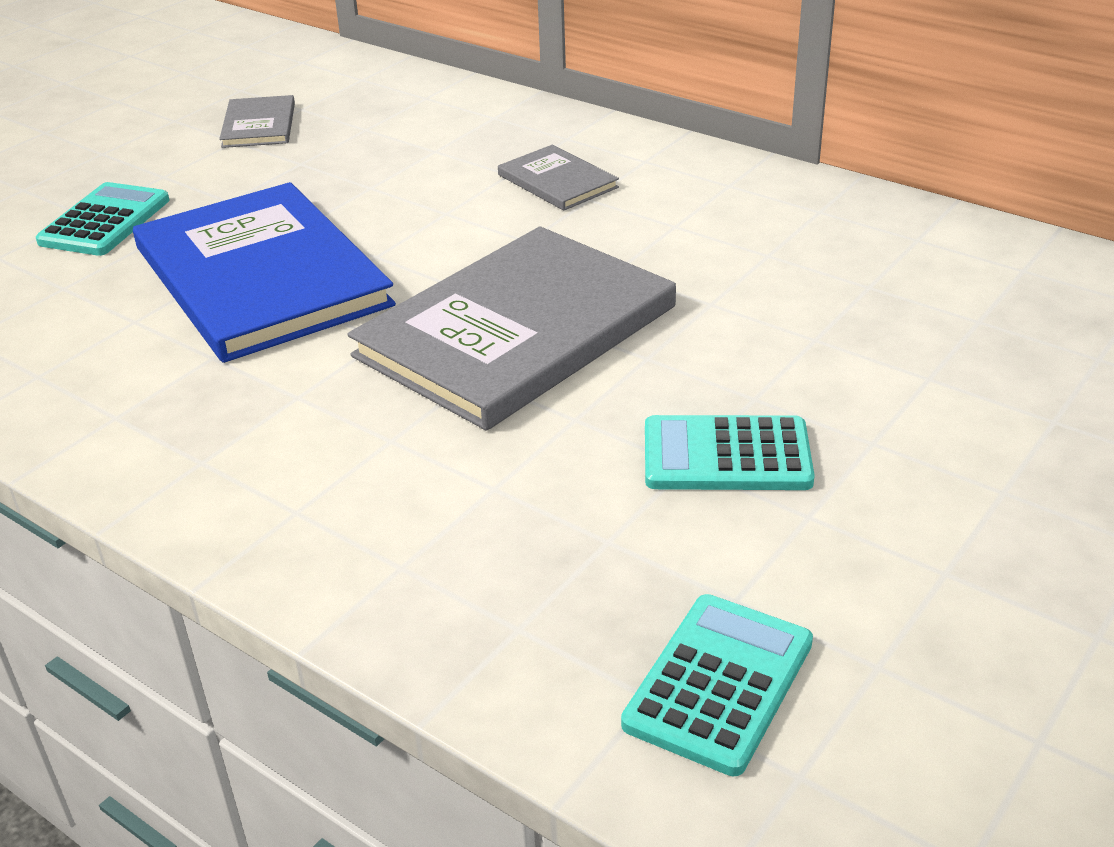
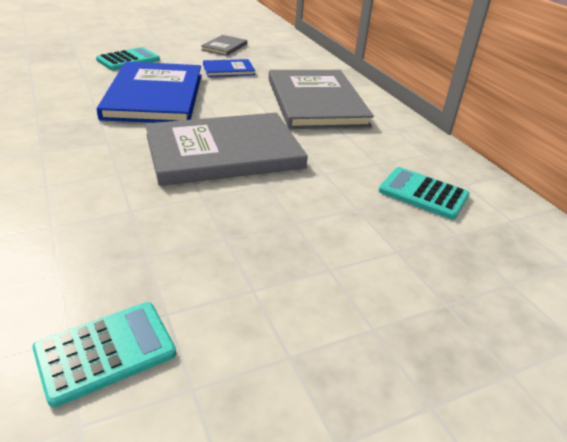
camera: 25 degrees right, 0 degrees up
grey book [498,145,619,211] -> grey book [269,70,374,129], size x2.21
turquoise calculator [645,415,815,490] -> turquoise calculator moved to [379,167,470,219]
none -> blue book [203,59,255,77]

